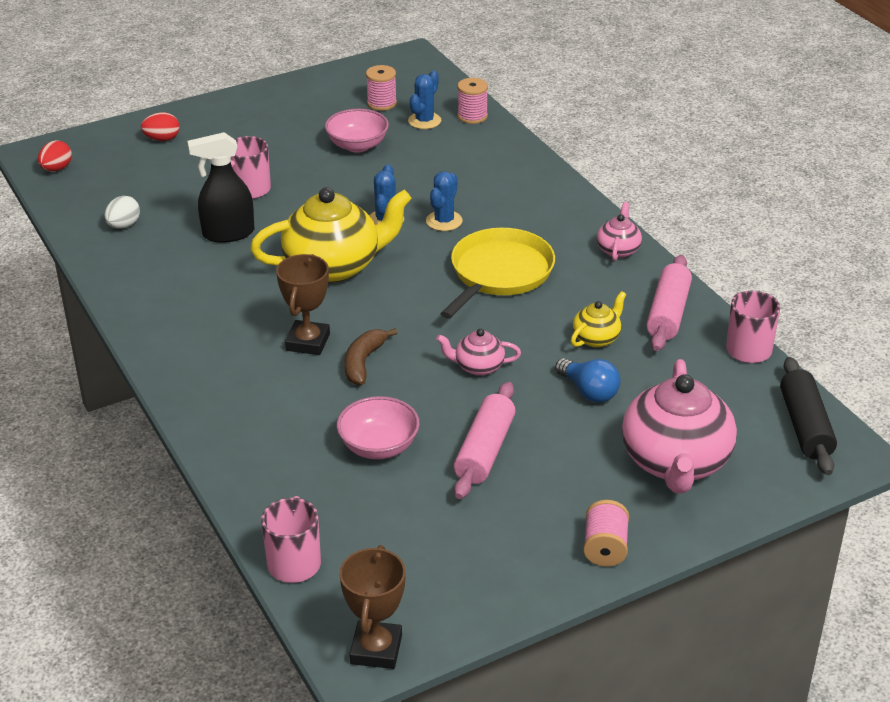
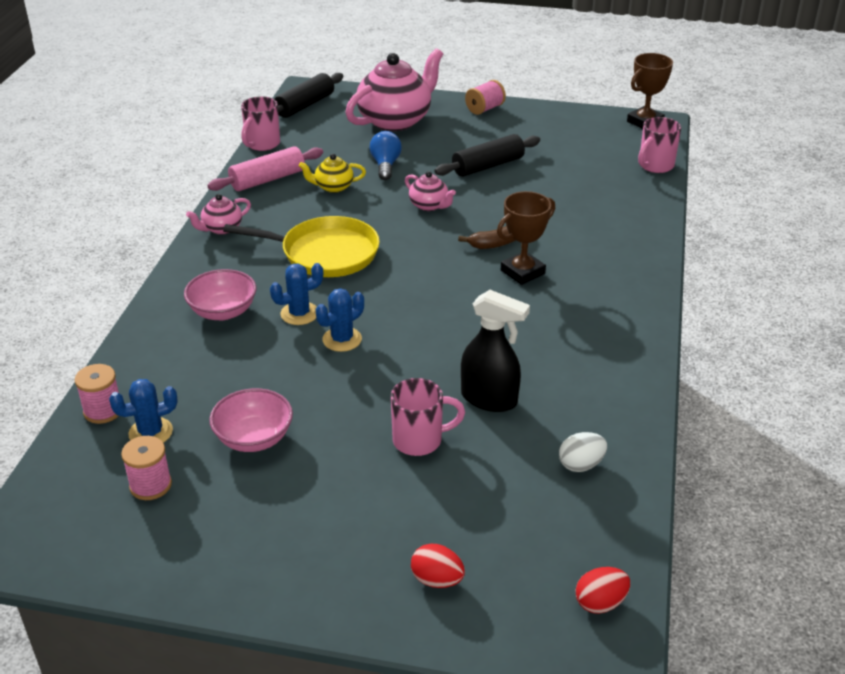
camera: 140 degrees left, 0 degrees up
yellow teapot [250,187,412,283] -> none
pink bowl [337,396,420,459] -> pink bowl moved to [184,269,256,320]
yellow pan [440,228,555,319] -> yellow pan turned 150 degrees counterclockwise [223,216,380,277]
pink rolling pin [454,382,516,499] -> black rolling pin [434,134,540,177]

